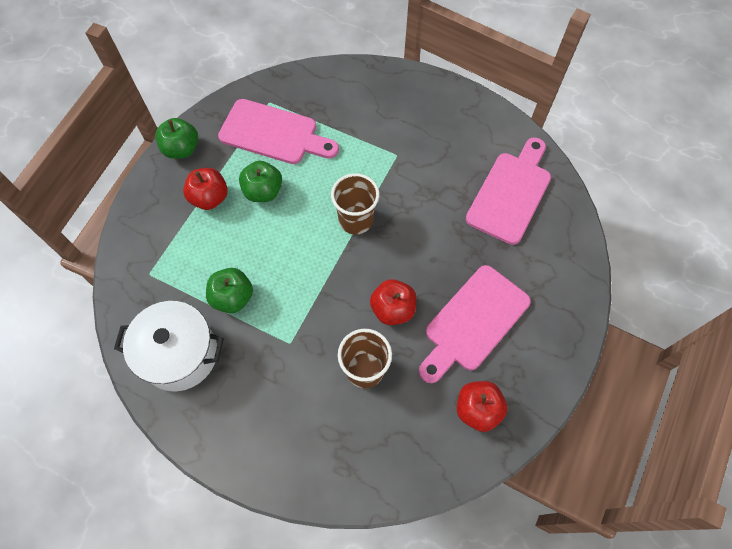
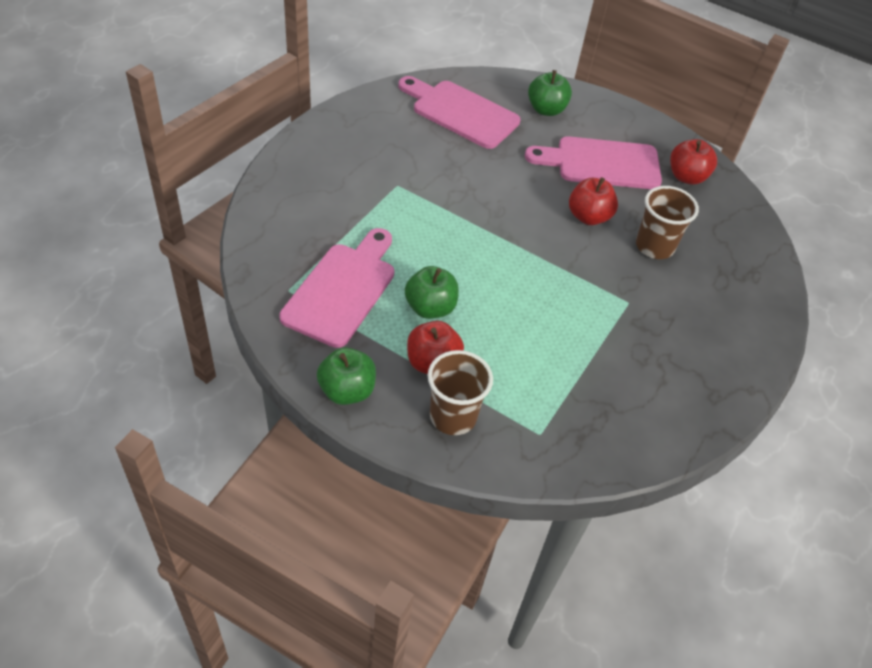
camera: 90 degrees left, 15 degrees down
white pot [114,301,224,391] -> none
green apple [206,268,253,313] -> green apple moved to [528,70,572,116]
brown cup [331,173,379,234] -> brown cup moved to [428,350,493,435]
pink cutting board [419,265,531,383] -> pink cutting board turned 135 degrees clockwise [525,136,662,189]

